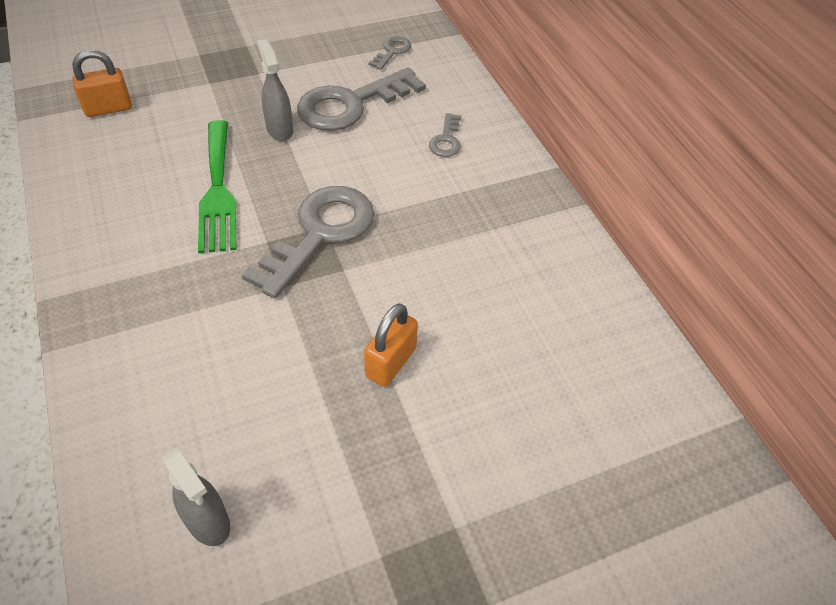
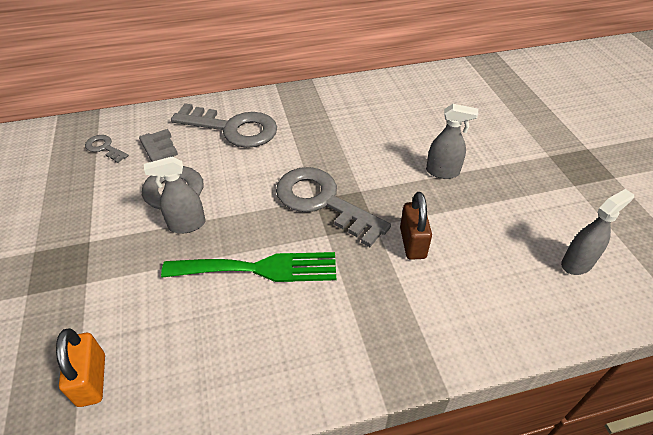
camera: 80 degrees left, 5 degrees down
orange padlock [364,303,418,387] -> grey spray bottle [426,104,478,179]
grey key [429,113,462,157] -> grey key [171,103,277,148], size x2.16
none -> brown padlock [400,192,432,260]

